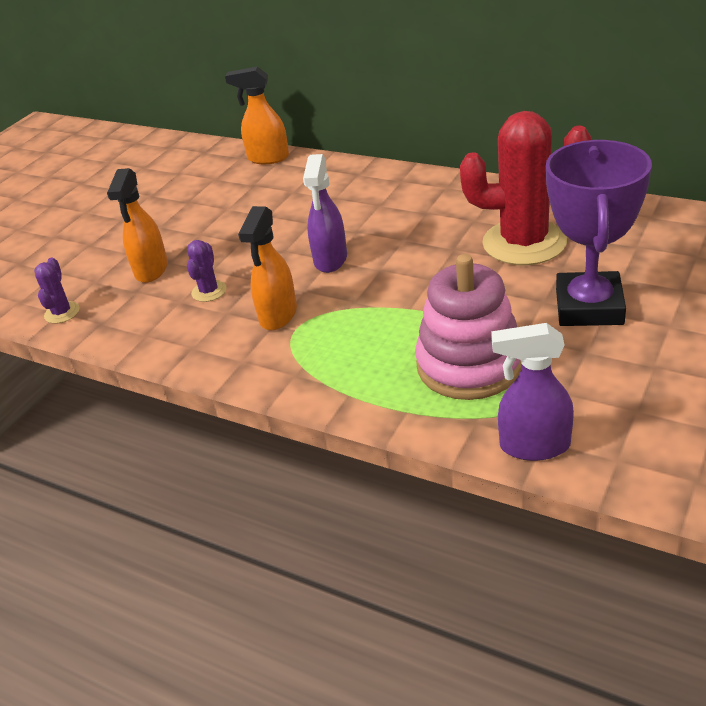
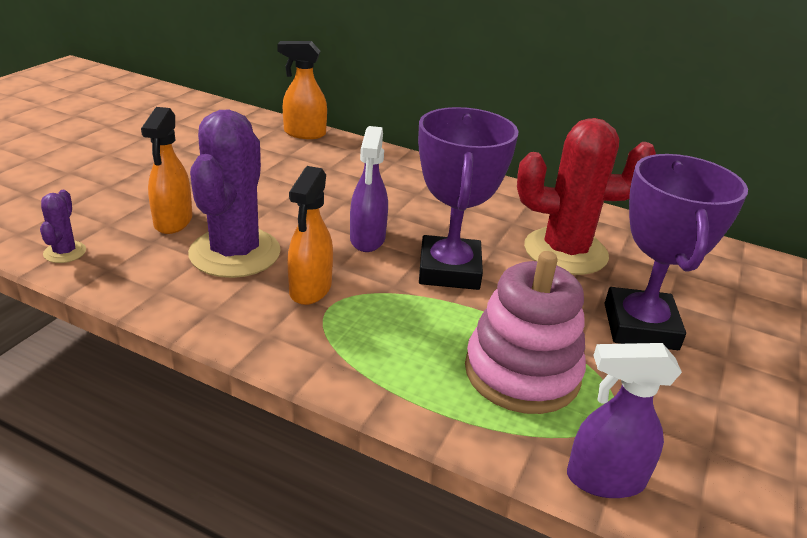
camera: 10 degrees left, 5 degrees down
purple cactus [187,240,227,302] -> purple cactus [188,109,281,278], size x2.33
none -> purple trophy [418,107,518,290]

